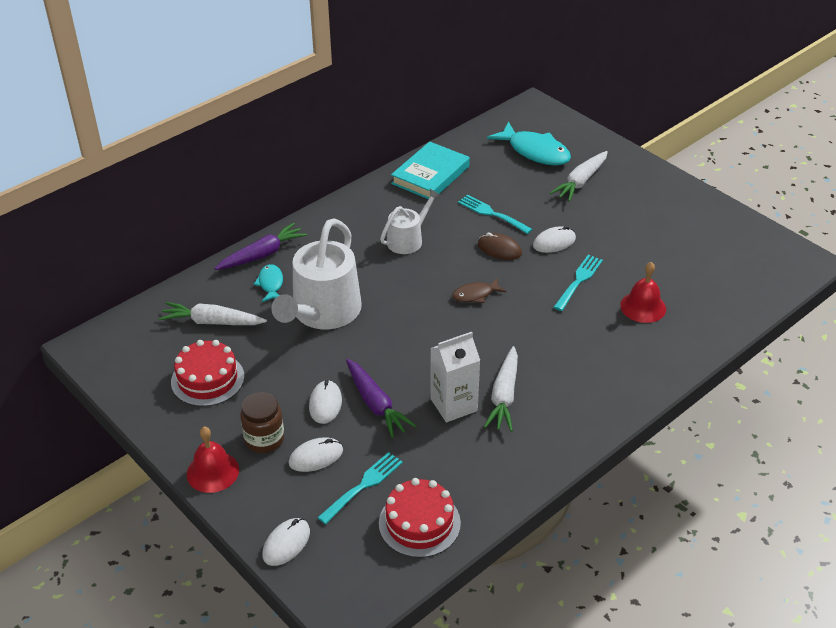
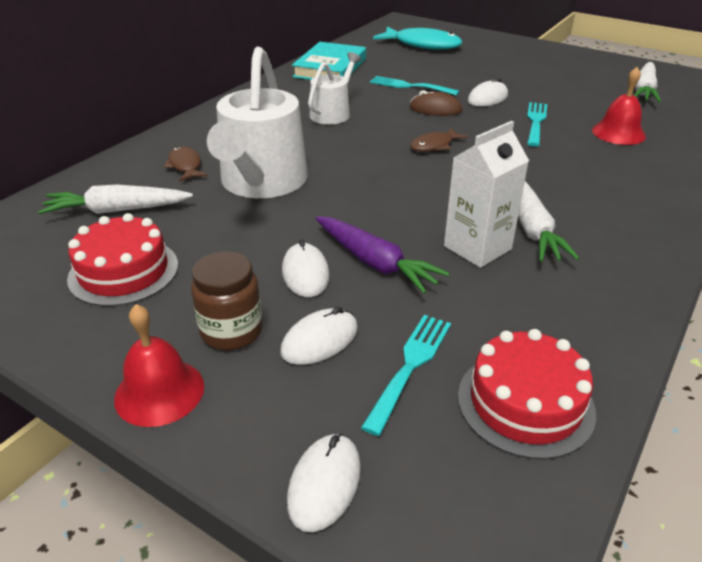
camera: 15 degrees left, 5 degrees down
purple carrot [214,223,307,270] -> none
turquoise fish [254,264,283,302] -> brown fish [163,146,208,181]
white carrot [550,151,608,202] -> white carrot moved to [634,62,661,102]

